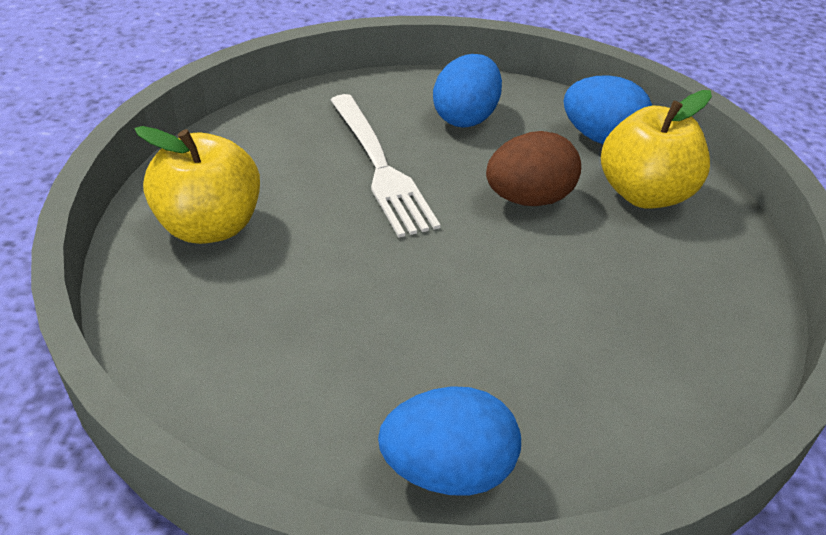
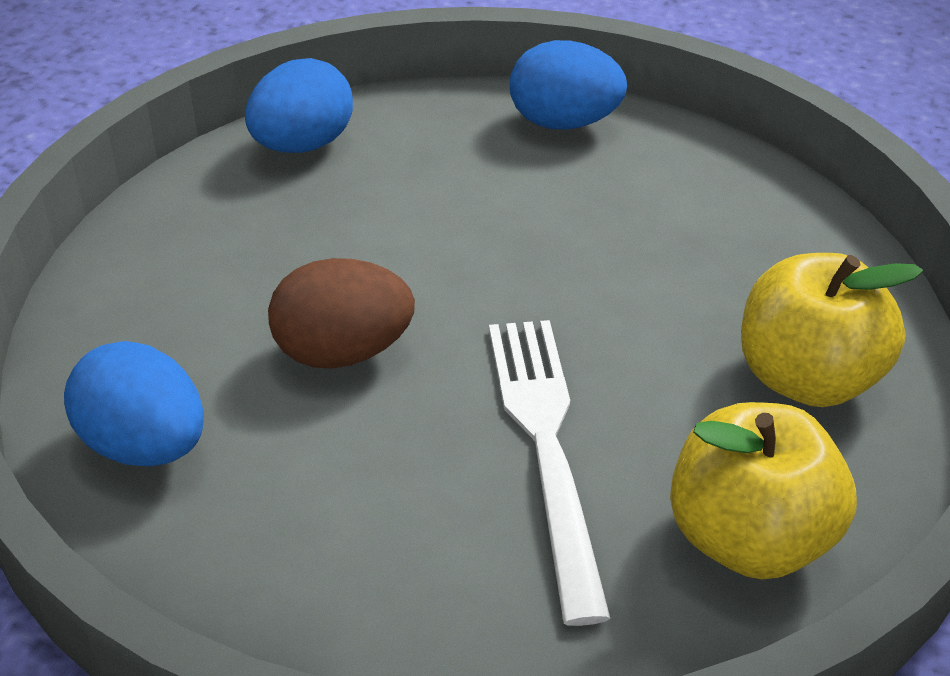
camera: 165 degrees left, 0 degrees up
blue egg [433,54,502,128] -> blue egg moved to [245,58,353,153]
yellow apple [601,90,712,209] -> yellow apple moved to [670,402,857,580]

